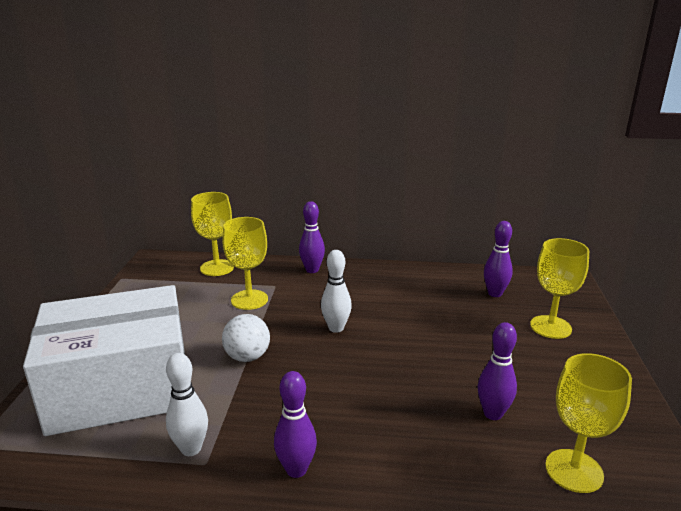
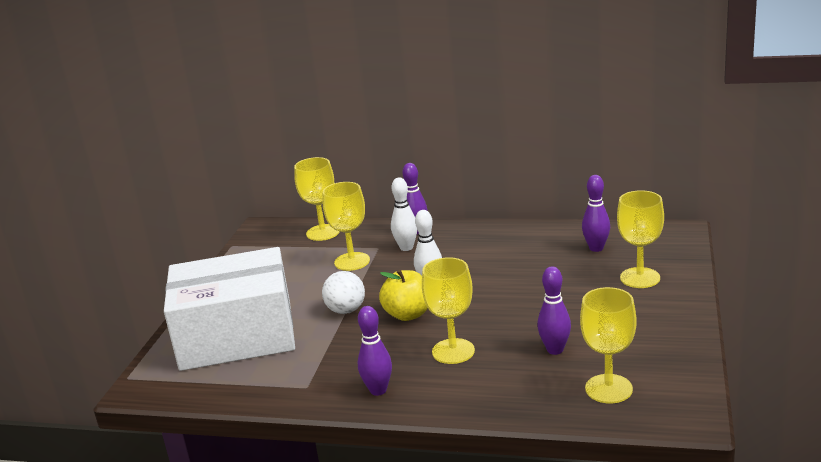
camera: 10 degrees right, 0 degrees up
white bowling pin [166,353,208,456] -> white bowling pin moved to [391,177,417,251]
none -> yellow apple [379,270,428,321]
none -> yellow goblet [422,257,475,364]

